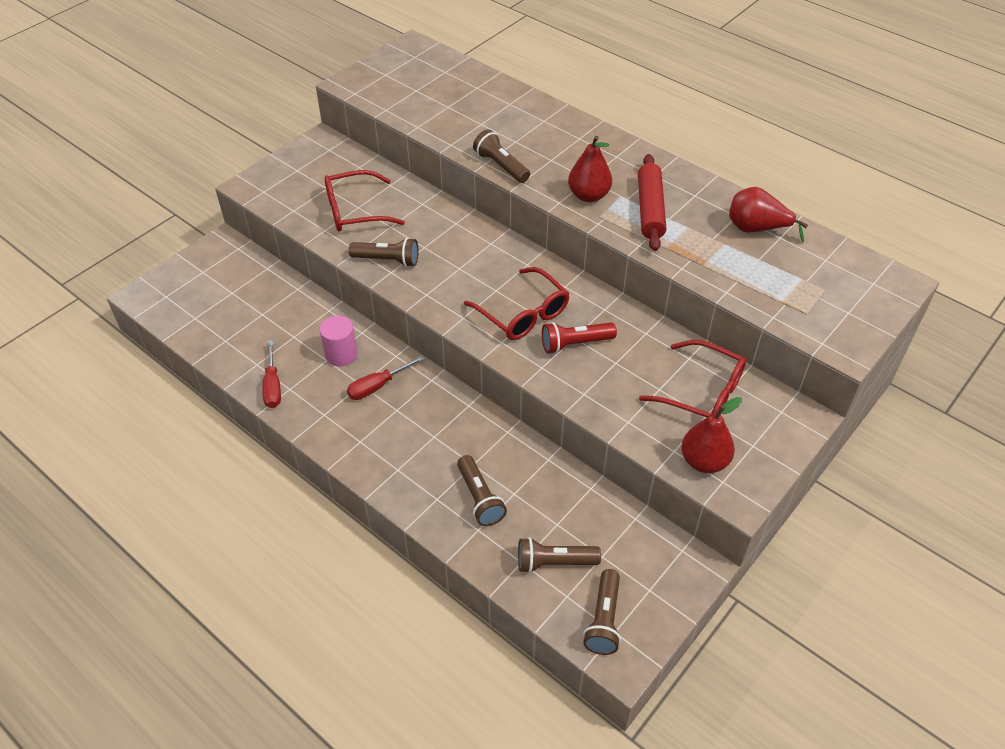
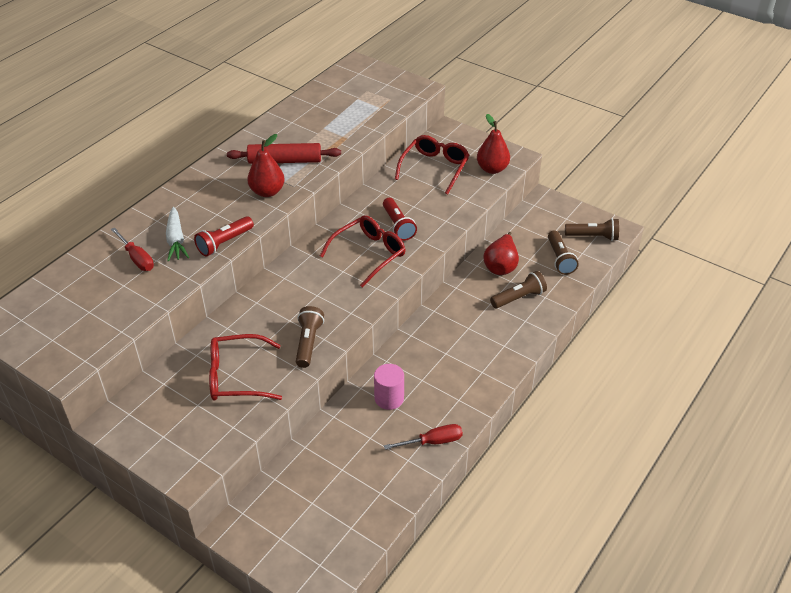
camera: 95 degrees left, 5 degrees down
red glasses [324,170,405,231] -> red glasses turned 105 degrees clockwise [209,334,282,401]
red screwdriver [347,355,425,400] -> red screwdriver moved to [111,227,154,271]
brown flashlight [473,129,530,183] -> red flashlight [194,216,254,256]
red pear [729,187,808,242] -> red pear moved to [483,232,519,275]
none -> white carrot [166,207,189,262]

